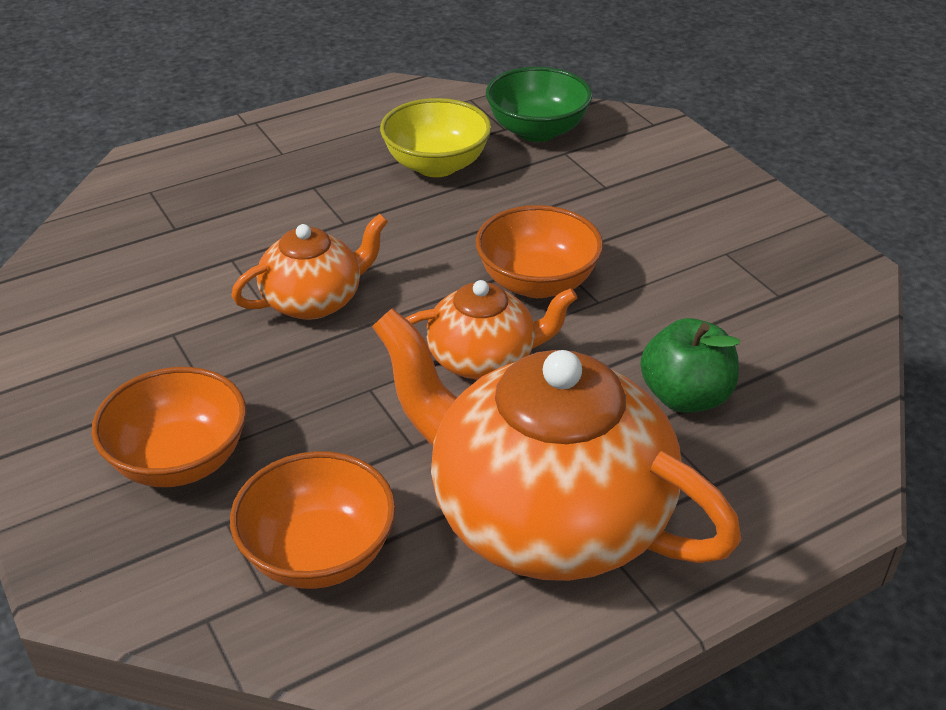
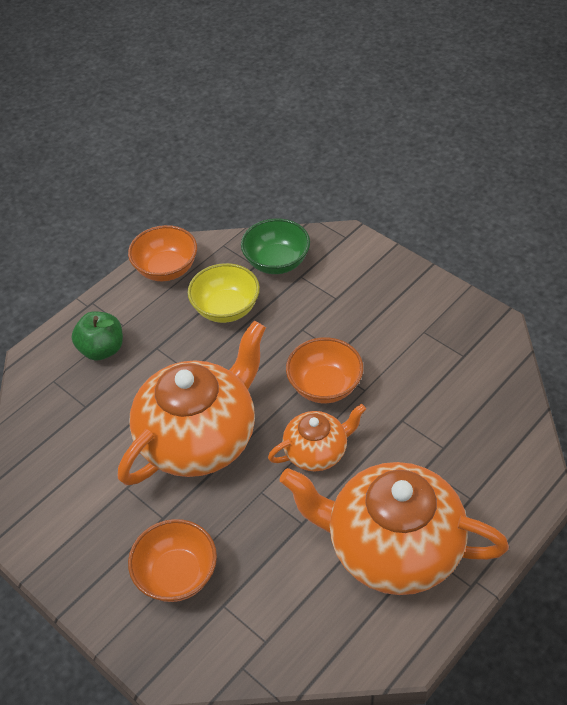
camera: 15 degrees left, 10 degrees up
orange bowl [230,451,396,589] -> orange bowl moved to [128,225,197,281]
orange teapot [231,214,388,320] -> orange teapot [118,321,266,485], size x1.93
green apple [640,318,740,413] -> green apple moved to [72,311,123,361]

